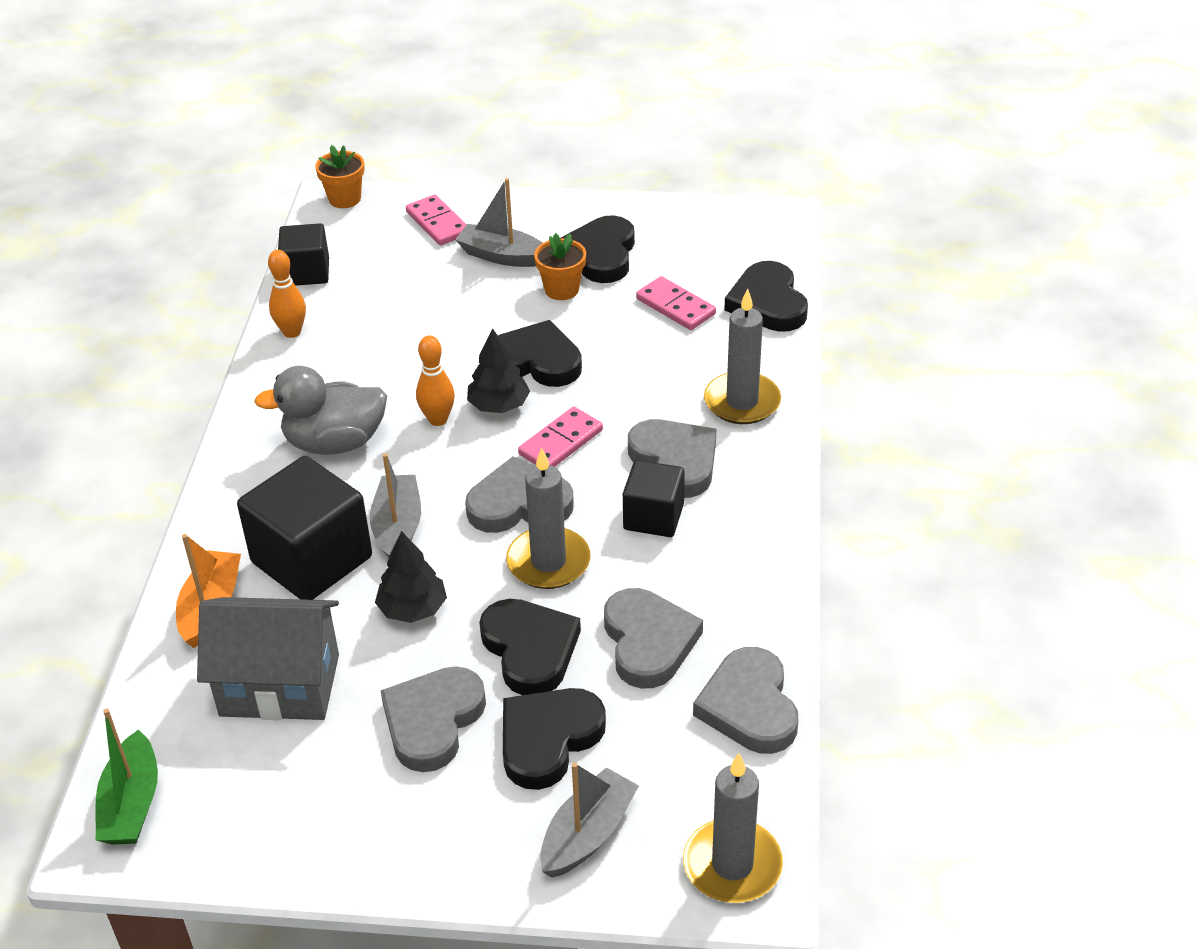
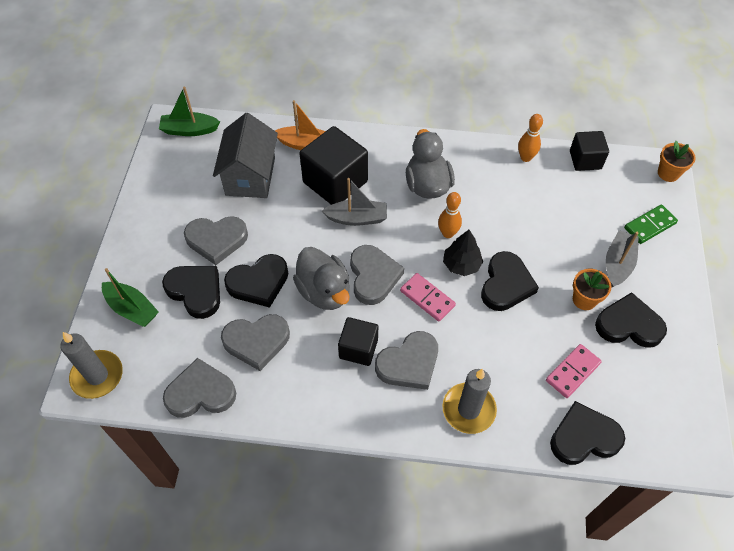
camera: 90 degrees right, 15 degrees up
black tree [375,531,447,623] -> none
grey heart [380,666,486,772] -> grey heart turned 150 degrees clockwise [184,216,248,265]
pink domino [406,195,467,245] -> green domino [624,205,678,244]
grey candle [506,447,590,589] -> grey duck [293,247,350,310]
grey boat [540,762,639,878] -> green boat [102,268,159,327]

